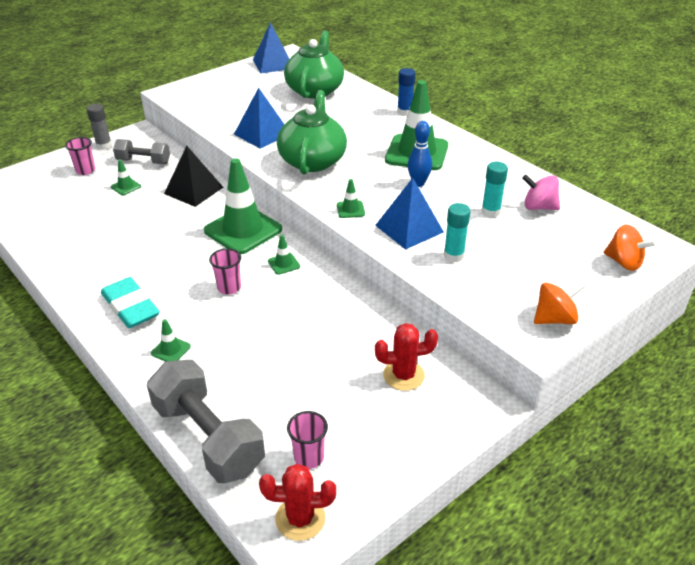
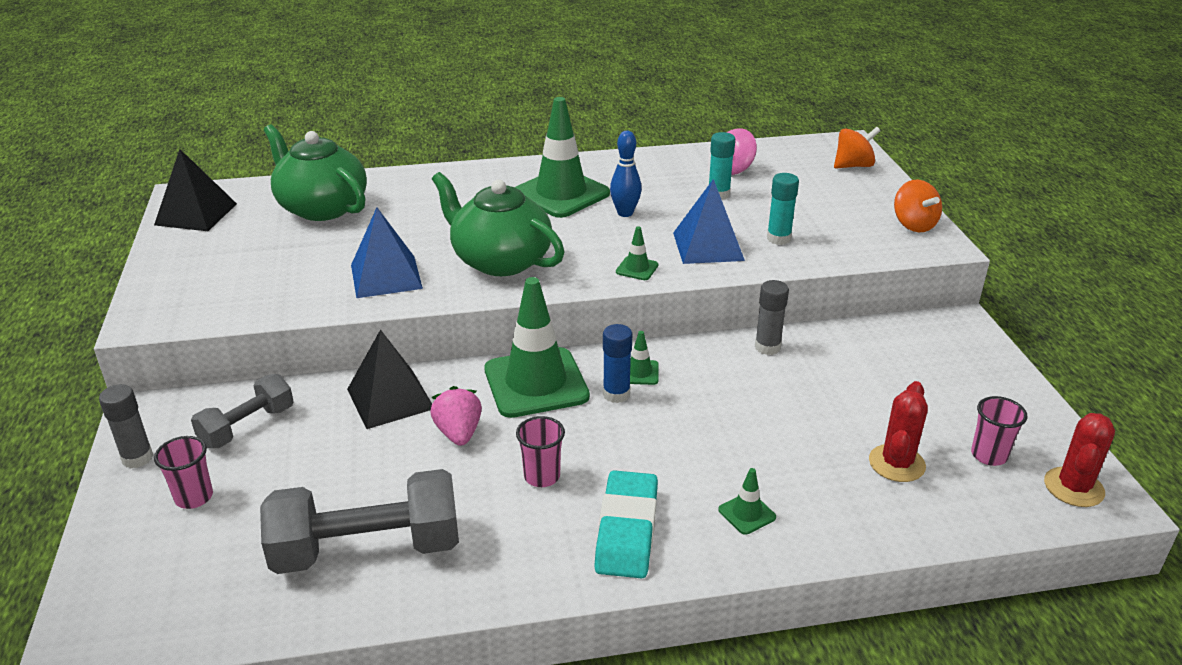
camera: 60 degrees left, 5 degrees down
turquoise eraser [101,277,160,328] -> turquoise eraser turned 75 degrees counterclockwise [594,470,658,578]
green traffic cone [111,159,141,195] -> none
grey dumbbell [147,360,265,483] -> grey dumbbell moved to [260,469,459,574]
pink cup [209,248,241,295] -> pink cup moved to [516,416,565,487]
blue pyramid [253,22,289,74] -> black pyramid [154,149,237,231]
red cactus [375,323,438,391] -> red cactus moved to [869,381,928,482]
blue glue stick [397,68,415,116] -> blue glue stick moved to [603,324,632,403]
orange spinning top [534,282,585,324] -> orange spinning top turned 150 degrees clockwise [894,180,942,232]
none -> pink strawberry [430,386,482,446]
none -> grey glue stick [755,280,789,355]

